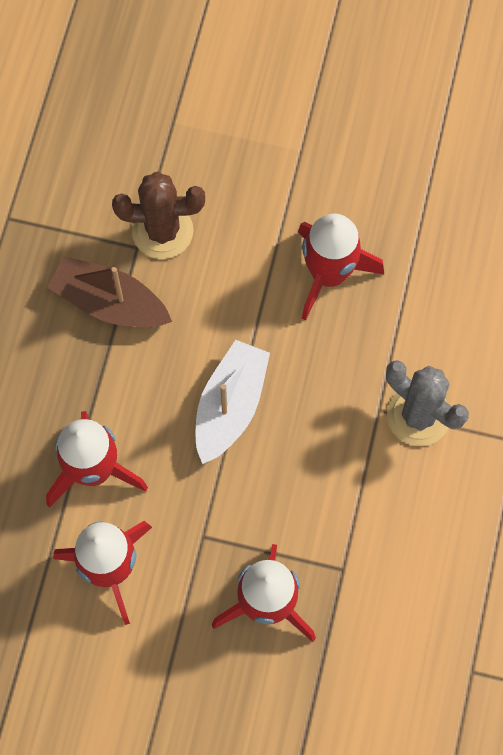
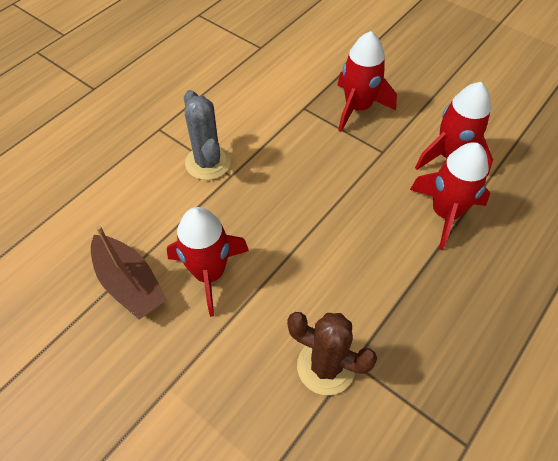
camera: 155 degrees left, 15 degrees down
brown boat [47,256,172,327] -> brown boat moved to [91,226,167,320]
white boat [196,340,270,464] -> none

